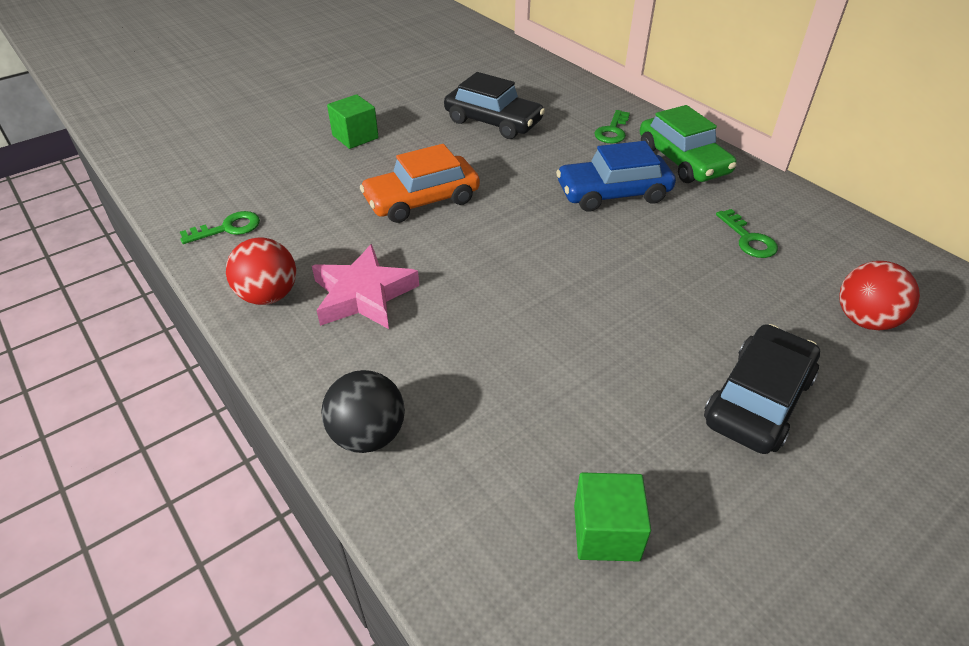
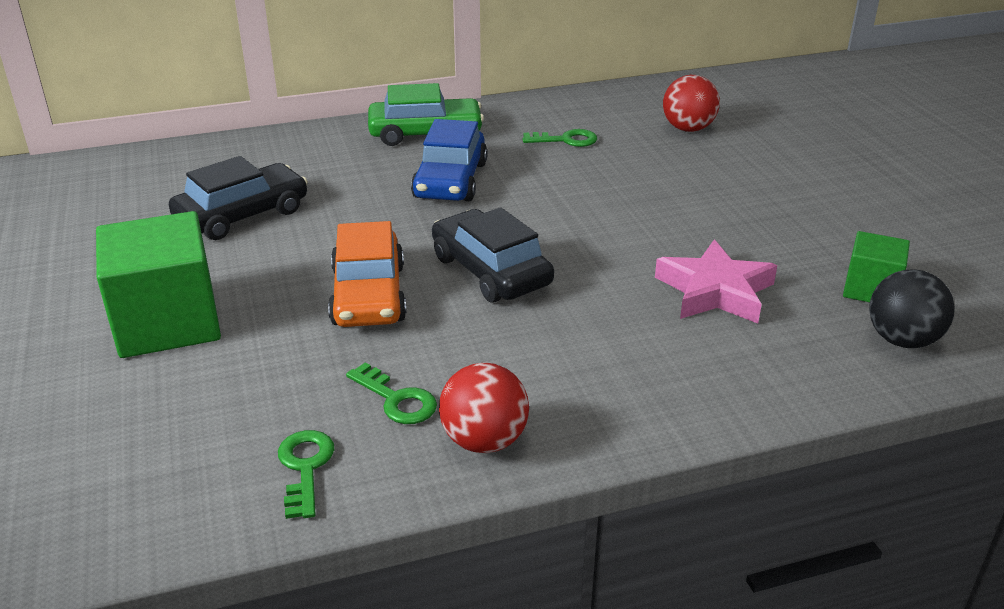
camera: 70 degrees left, 10 degrees down
pink star [312,244,419,329] -> pink star moved to [655,240,777,323]
black ball [321,370,405,453] -> black ball moved to [869,269,955,348]
green cube [327,94,379,149] -> green cube [96,211,221,358], size x1.83
green key [594,110,630,143] -> green key moved to [346,363,437,424]
black car [704,324,820,454] -> black car moved to [432,207,554,303]

